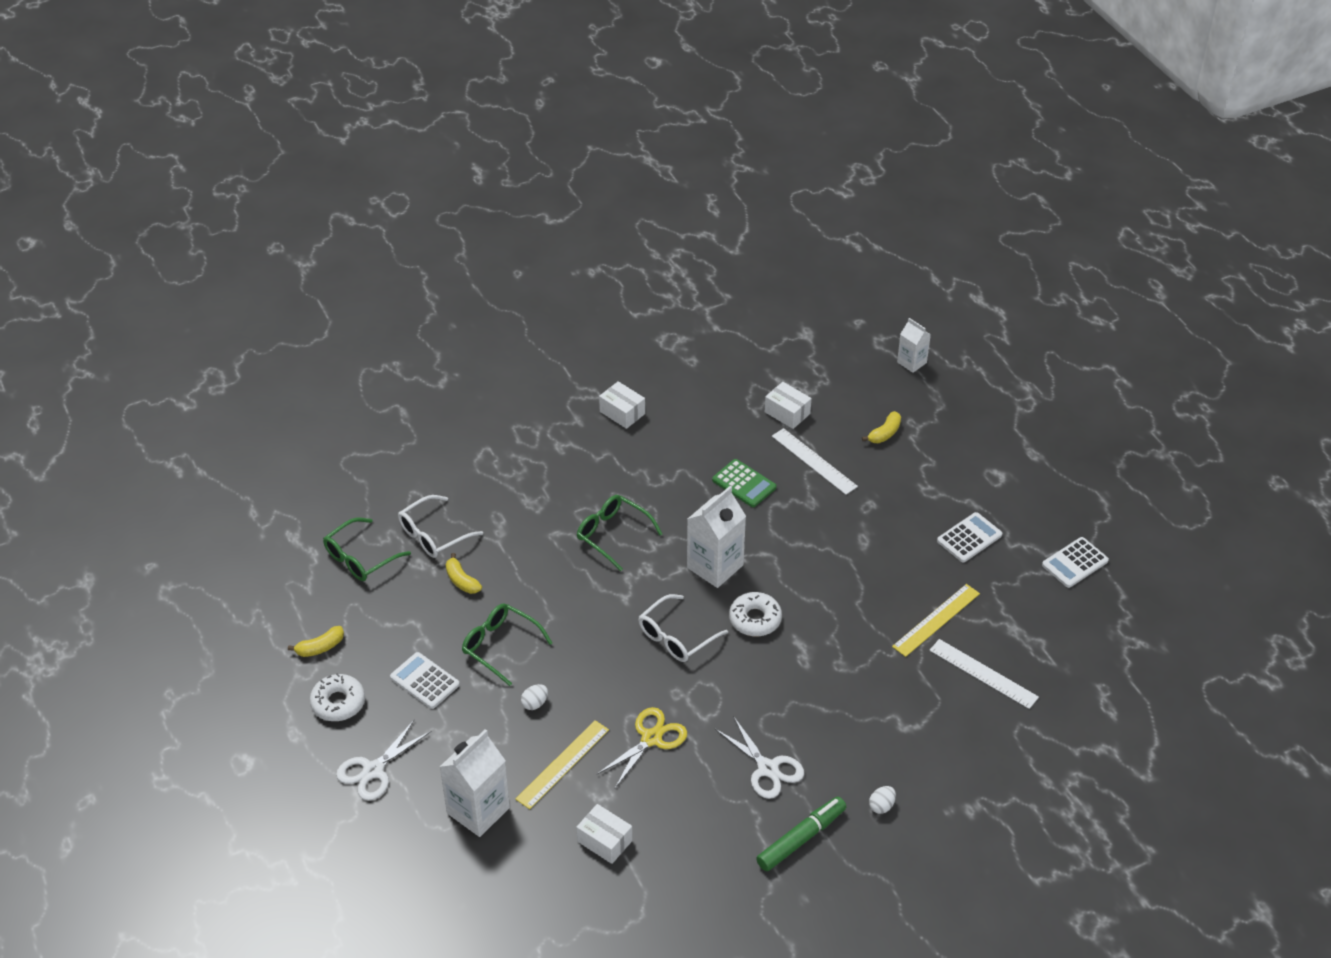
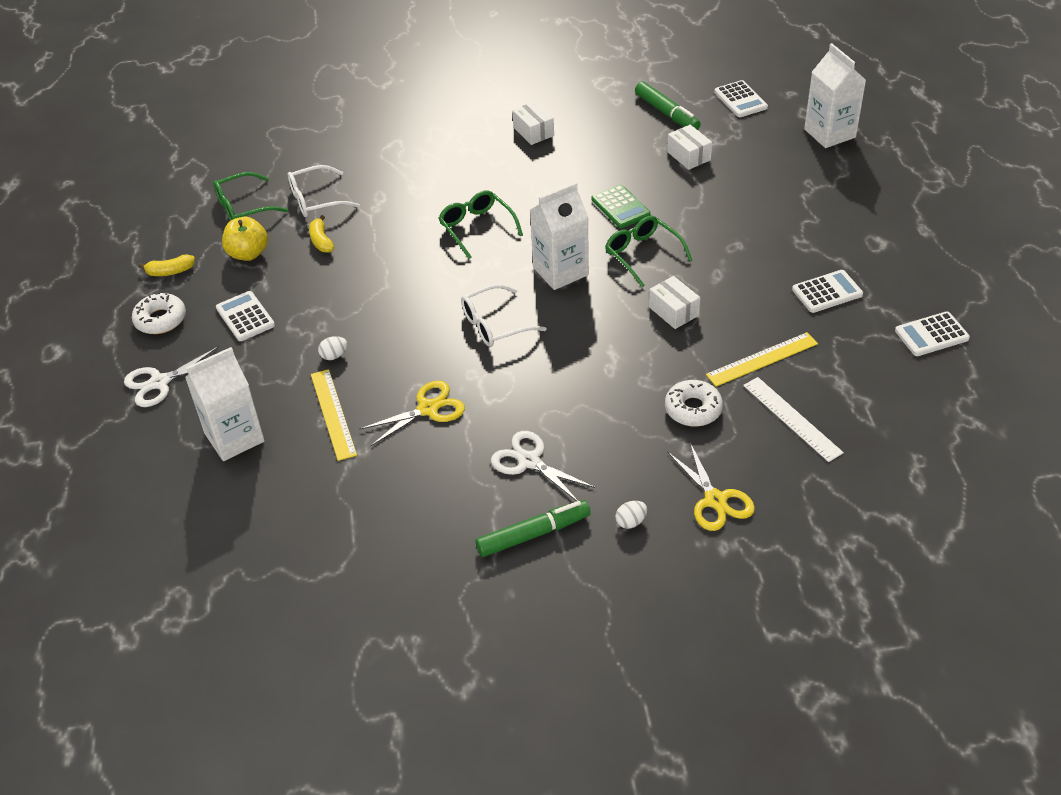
camera: 20 degrees right, 0 degrees up
green glasses [462,604,552,686] -> green glasses moved to [605,216,693,287]
yellow ruler [516,720,609,809] -> yellow ruler turned 75 degrees counterclockwise [311,369,357,461]
white box [576,804,633,864] -> white box moved to [649,276,700,329]
white scissors [715,716,804,799] -> white scissors turned 150 degrees clockwise [491,431,596,501]
white donut [729,592,782,636] -> white donut moved to [665,380,723,427]
white ruler [772,428,858,495] -> none
yellow banana [862,411,901,443] -> none
white carton [897,318,931,373] -> white carton [804,43,866,148], size x1.73
none -> yellow apple [222,217,268,261]
none -> green marker [635,82,701,130]
none -> yellow scissors [667,443,755,531]
none -> white calculator [714,80,768,117]

